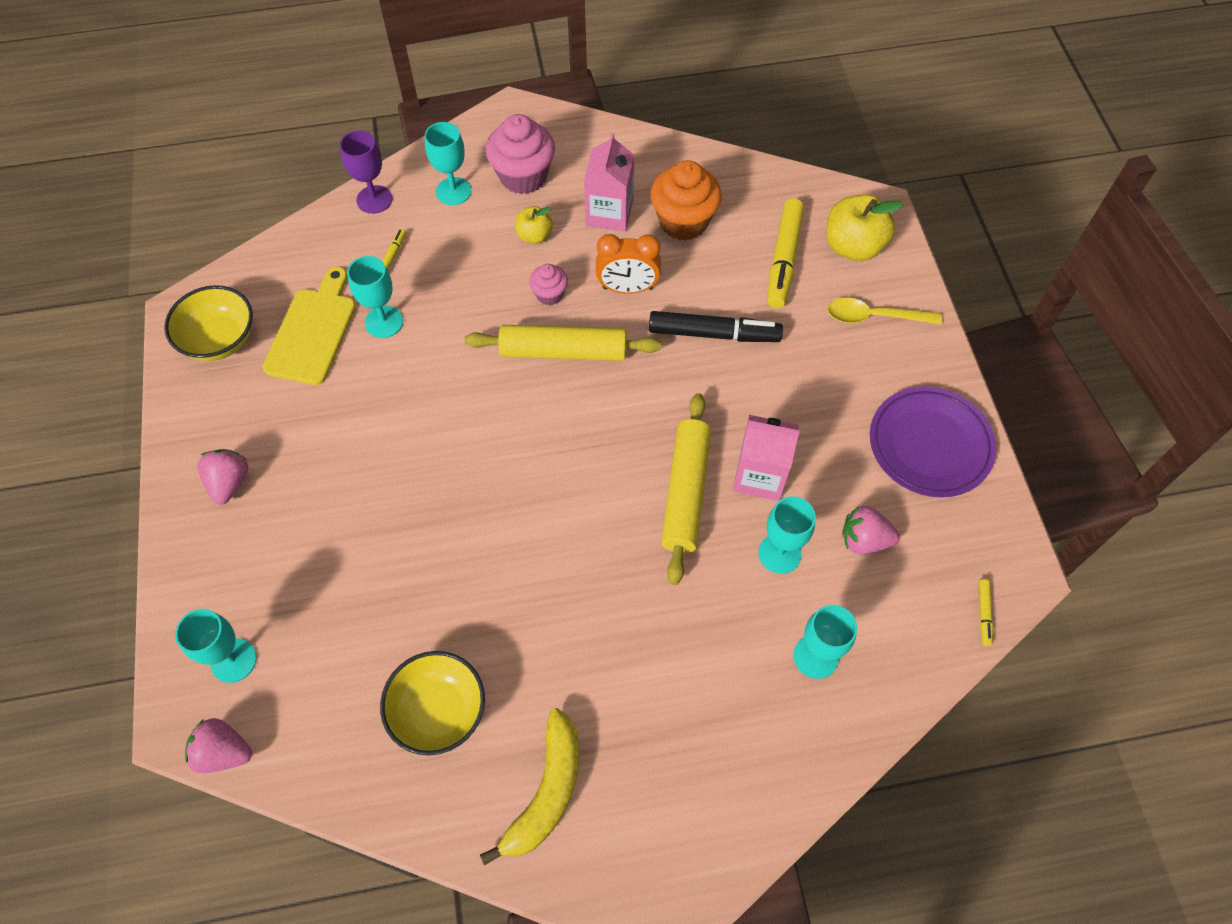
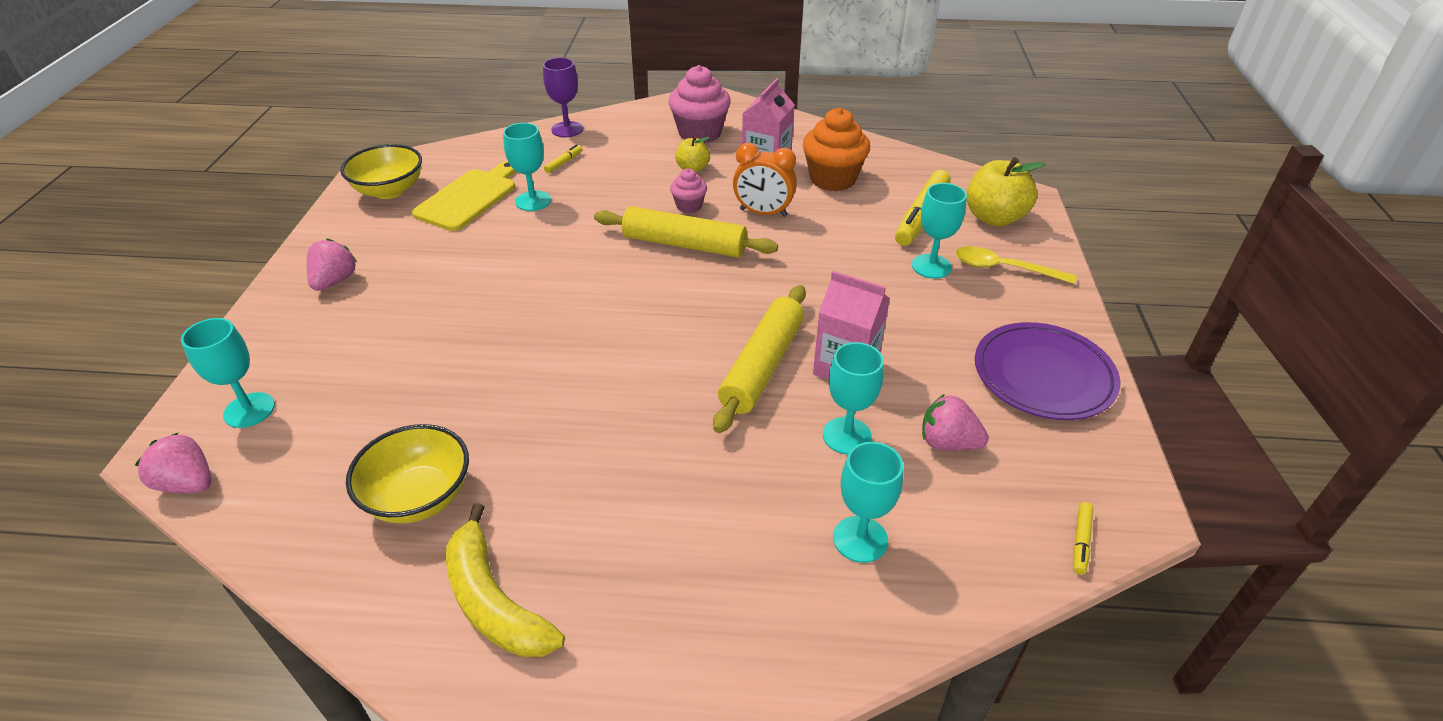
camera: 15 degrees right, 20 degrees down
turquoise goblet [425,122,471,205] -> turquoise goblet moved to [912,183,967,279]
yellow banana [480,708,579,865] -> yellow banana turned 105 degrees clockwise [446,503,565,657]
black marker [649,311,783,342] -> none

